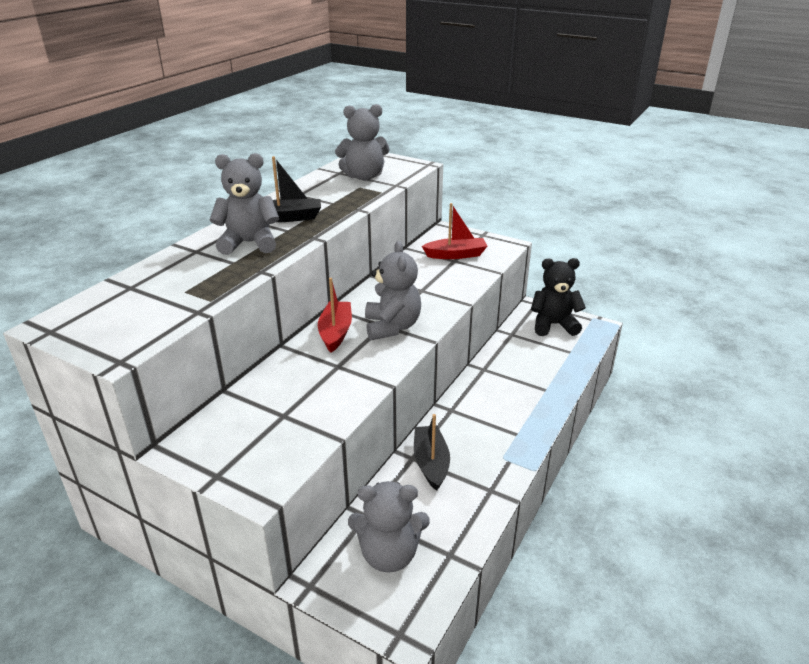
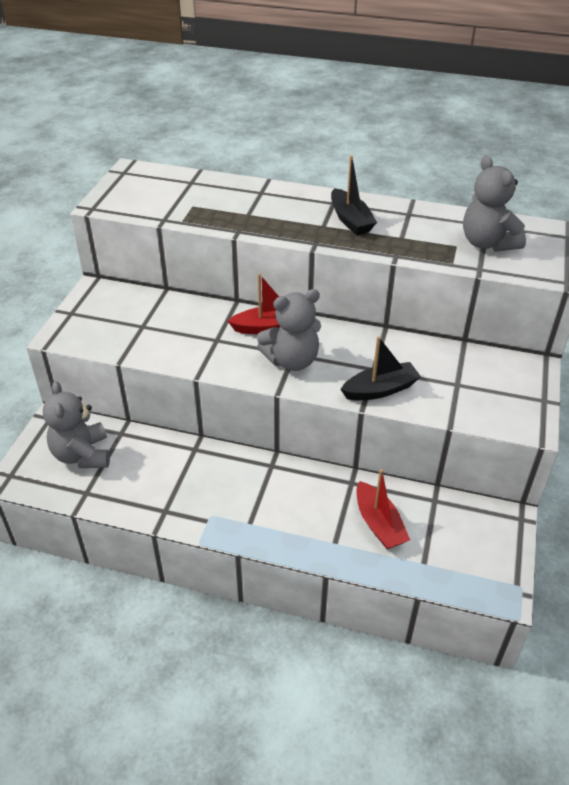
camera: 75 degrees right, 10 degrees up
grey teddy bear [209,153,279,255] -> none
black boat [414,414,450,491] -> black boat moved to [340,336,421,400]
red boat [422,203,487,259] -> red boat moved to [357,469,410,549]
black teddy bear [531,258,586,336] -> none

